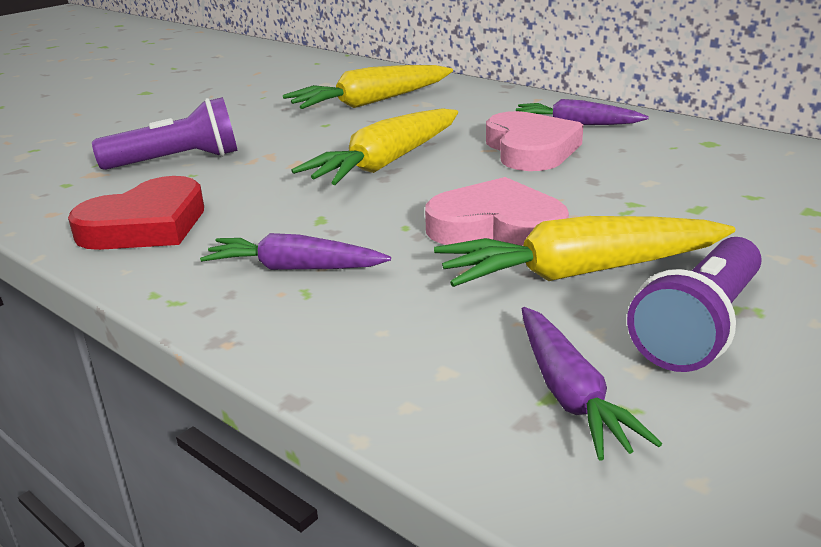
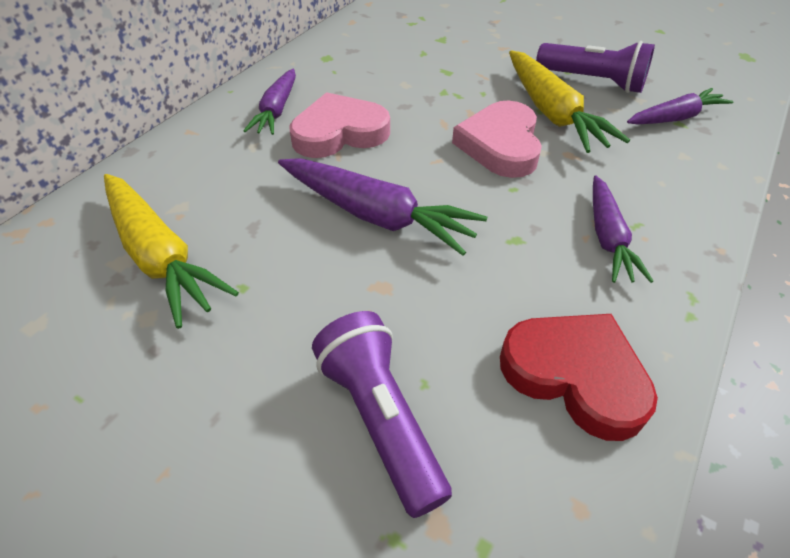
camera: 100 degrees left, 20 degrees up
yellow carrot [292,108,458,185] -> purple carrot [278,158,487,256]

